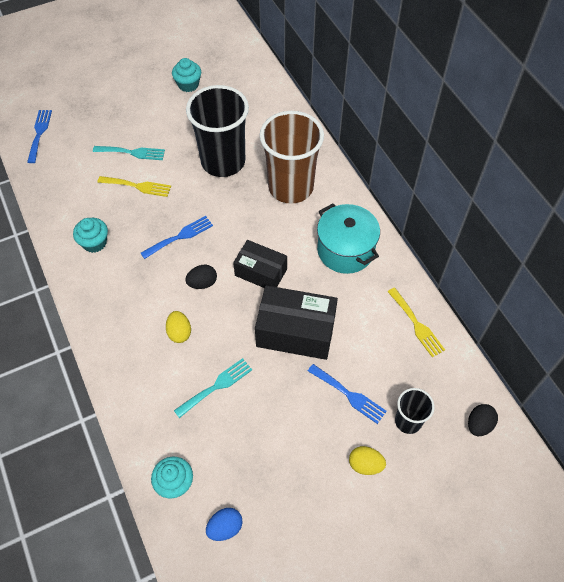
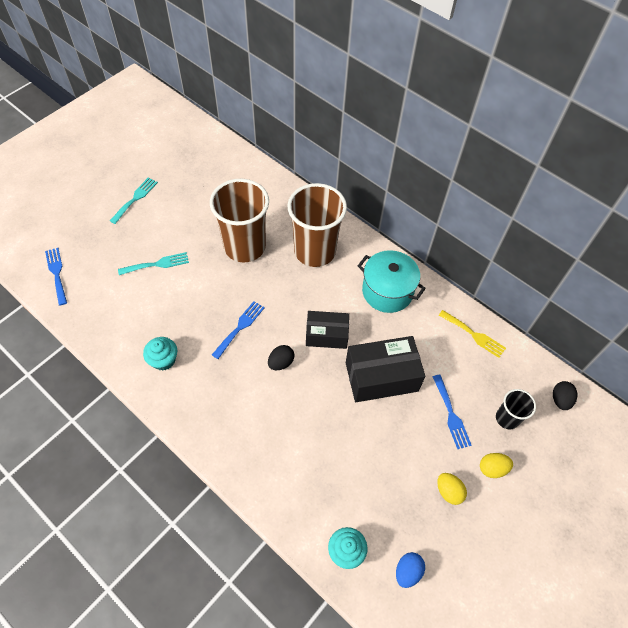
camera: 25 degrees left, 0 degrees up
yellow fork [97,176,171,197] -> none
yellow egg [166,311,191,343] -> yellow egg moved to [437,473,467,505]
turquoise cupcake [172,58,201,92] -> none
turquoise fork [174,358,252,418] -> turquoise fork moved to [110,178,158,224]
black cup [186,85,249,177] -> brown cup [210,179,269,262]
blue fork [308,364,387,424] -> blue fork turned 60 degrees clockwise [433,375,472,449]

